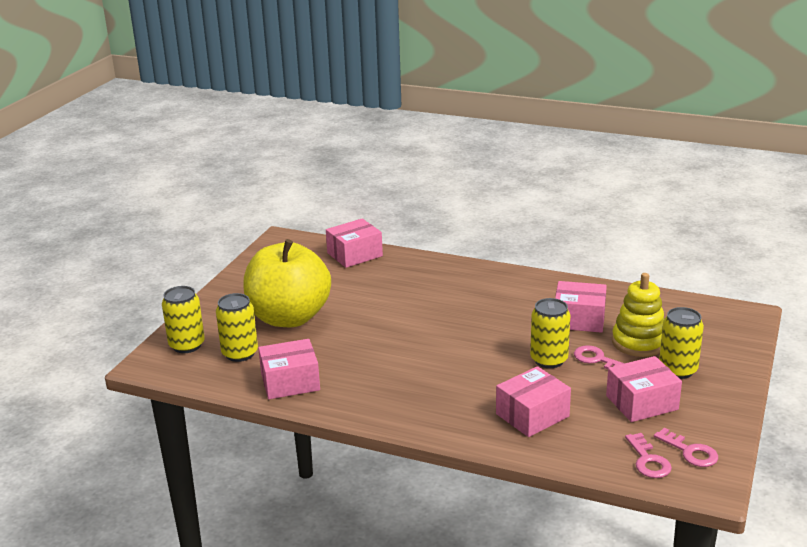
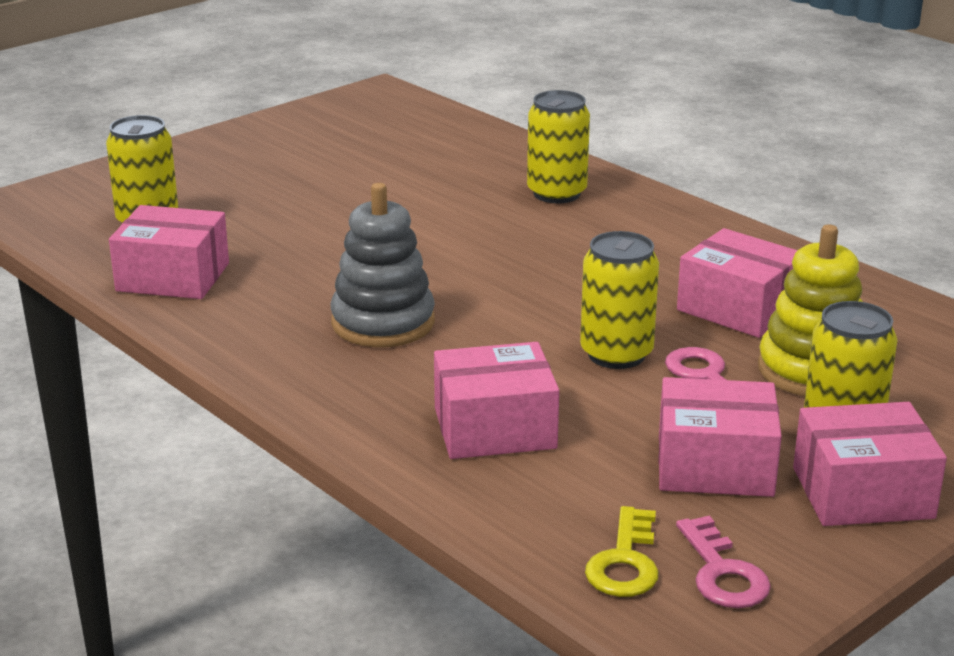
camera: 25 degrees right, 0 degrees up
yellow can [162,286,205,353] -> yellow can moved to [527,90,590,203]
yellow apple [244,239,331,327] -> none
pink box [326,218,383,268] -> pink box moved to [793,402,947,526]
pink key [625,433,672,478] -> yellow key [585,506,659,597]
none -> grey stacking toy [331,183,435,347]

